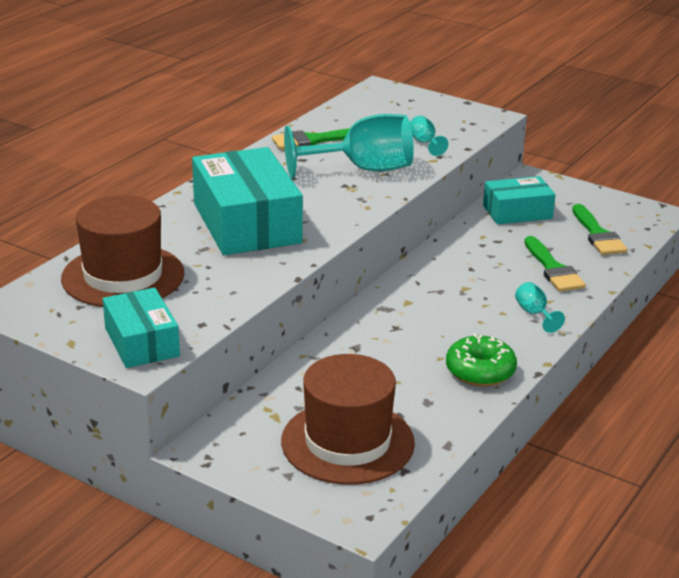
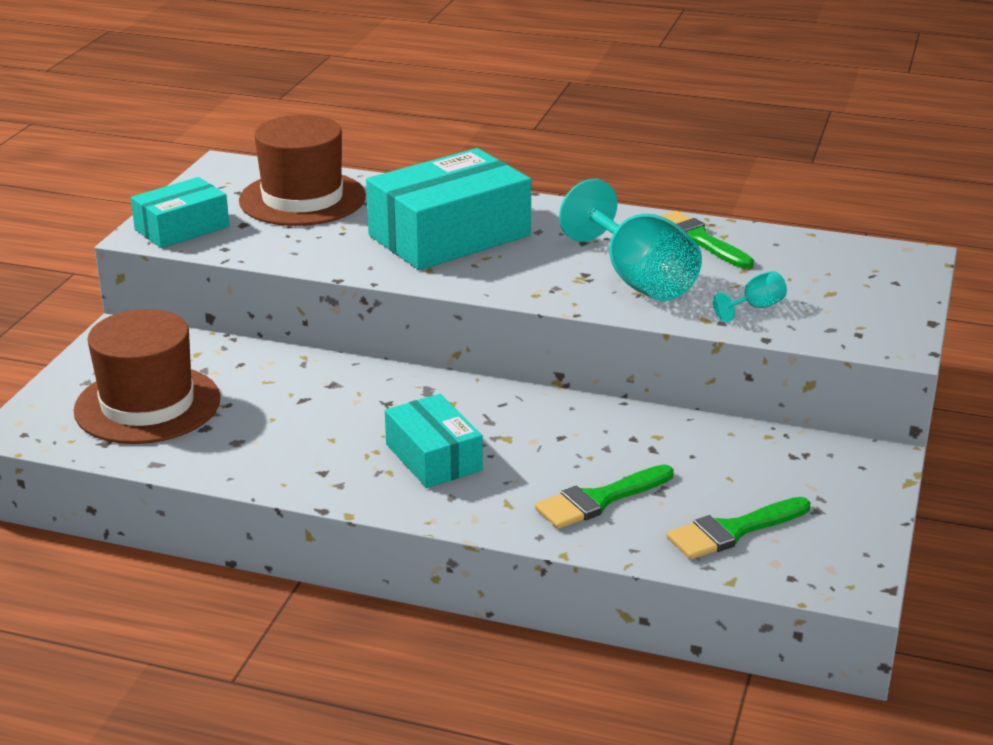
camera: 75 degrees right, 0 degrees up
green donut [446,334,517,386] -> none
turquoise box [483,176,556,224] -> turquoise box moved to [385,394,483,488]
turquoise goblet [515,282,565,333] -> none

